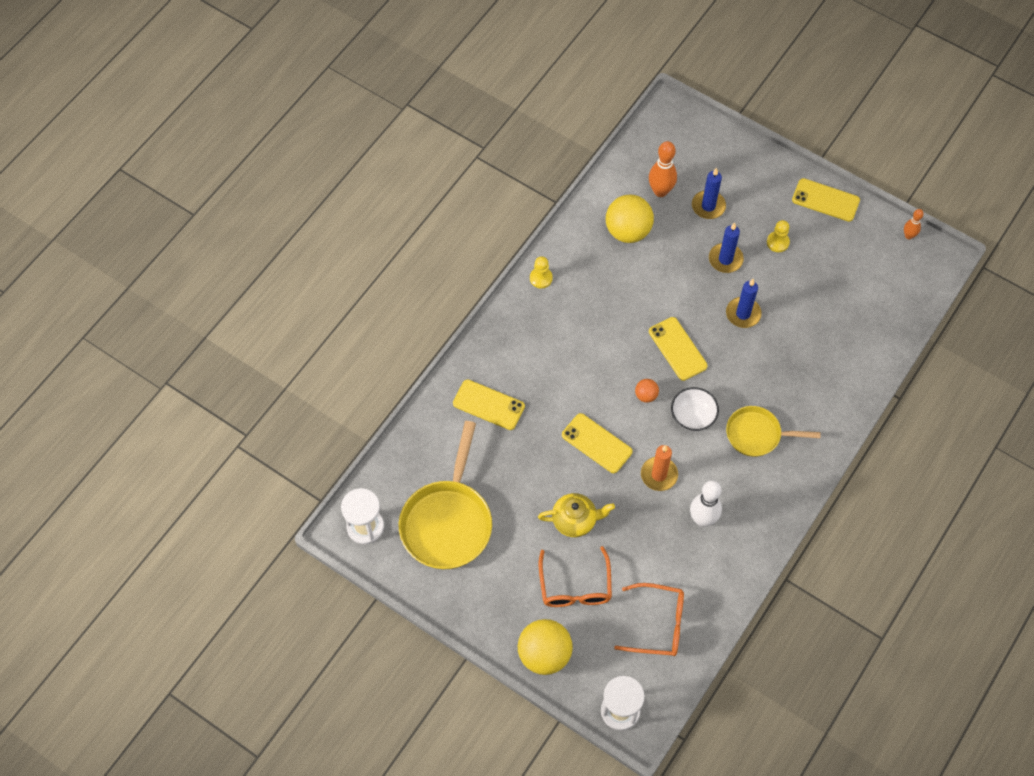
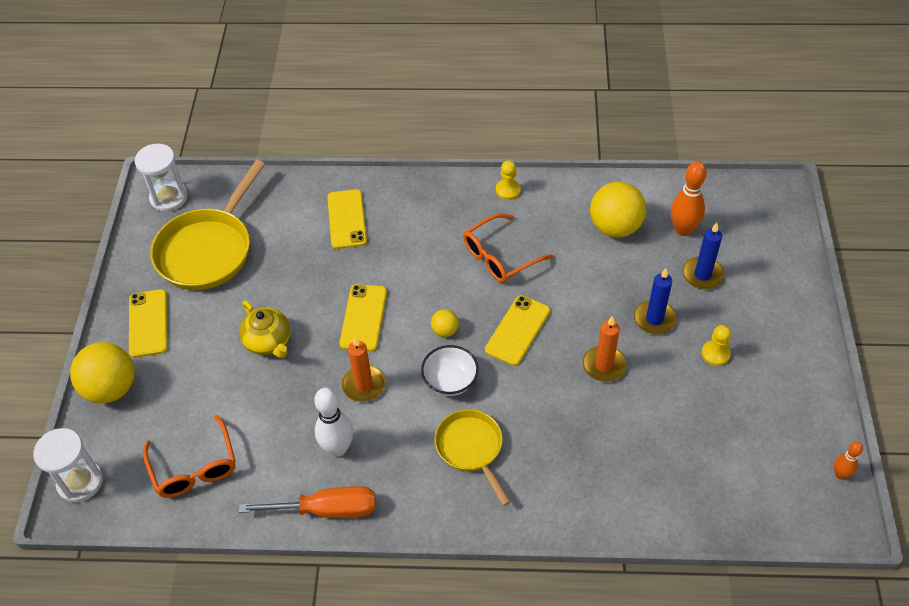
camera: 60 degrees right, 10 degrees down
yellow pan [399,421,492,569] -> yellow pan turned 45 degrees counterclockwise [150,160,265,290]
orange glasses [539,546,612,607] -> orange glasses moved to [463,213,553,283]
orange ball [635,379,659,403] -> yellow ball [431,309,459,337]
blue candle [726,279,762,328] -> orange candle [583,316,627,382]
yellow phone [792,178,860,222] -> yellow phone moved to [129,289,168,358]
none -> orange screwdriver [239,486,376,518]

